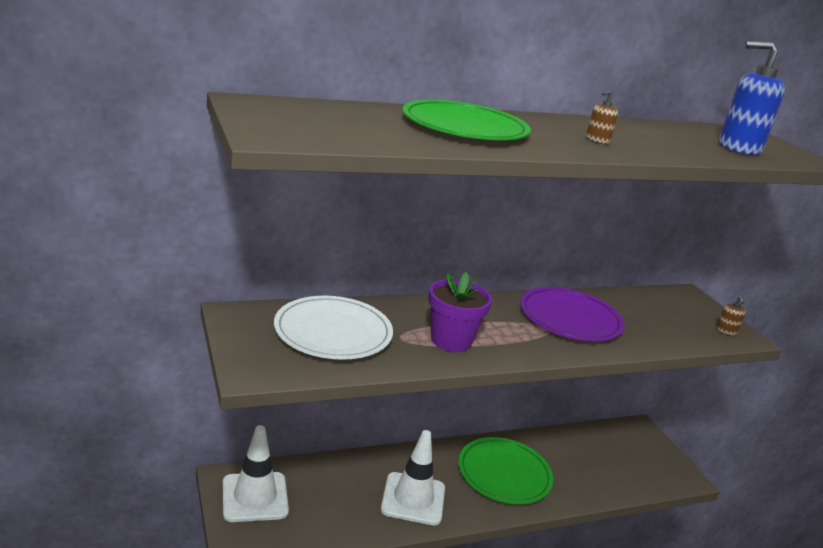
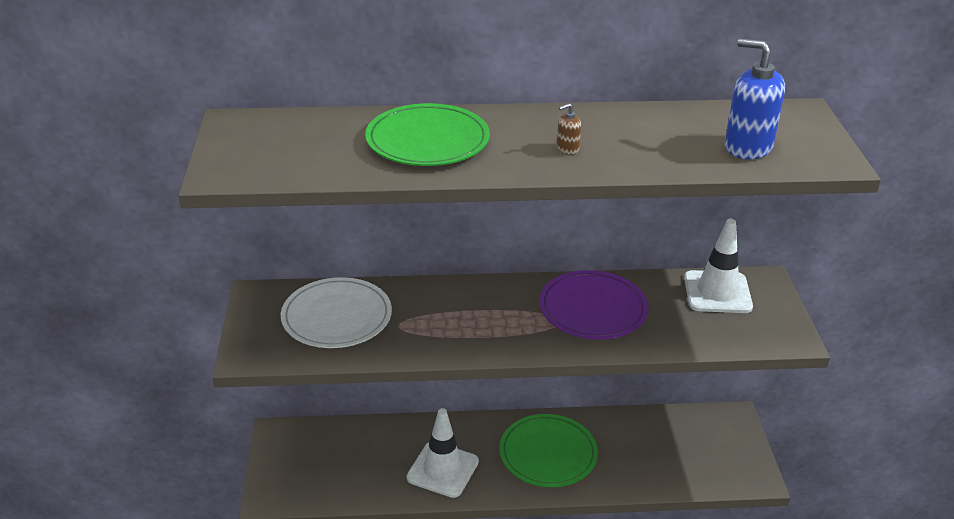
camera: 20 degrees right, 10 degrees up
white traffic cone [223,425,289,522] -> white traffic cone moved to [684,219,753,313]
purple flower pot [428,272,492,352] -> none
brown soap dispenser [716,296,746,335] -> none

